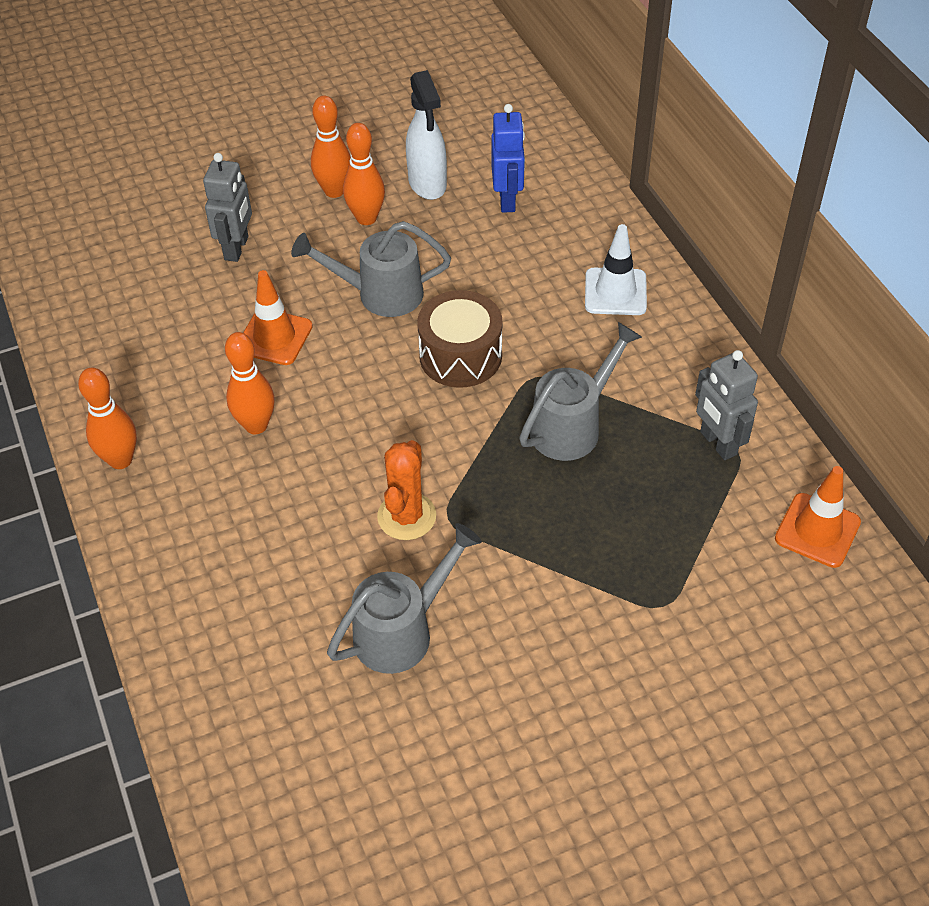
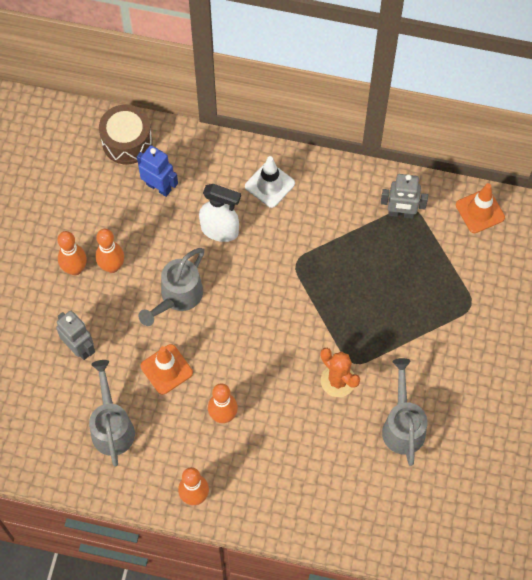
camera: 55 degrees left, 15 degrees up
white spray bottle [406,70,447,200] -> white spray bottle moved to [199,184,241,242]
brown drum [417,290,503,388] -> brown drum moved to [99,104,152,164]
grey watering can [519,322,642,461] -> grey watering can moved to [89,360,135,466]

